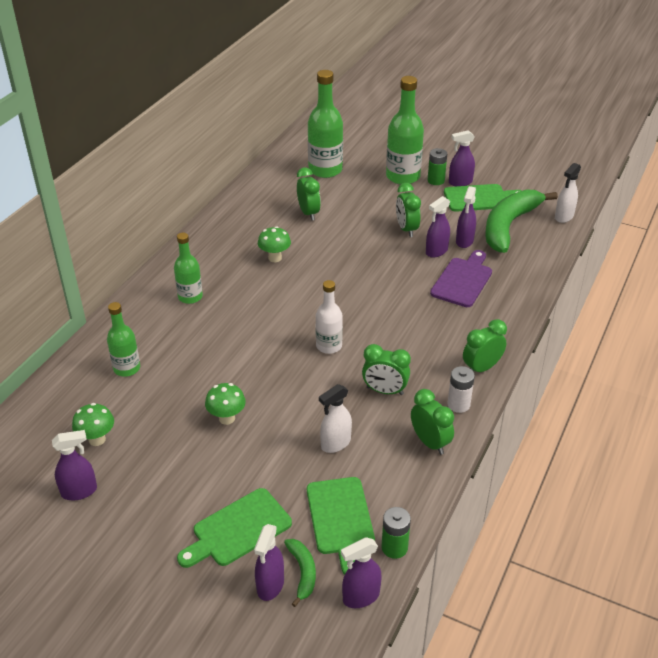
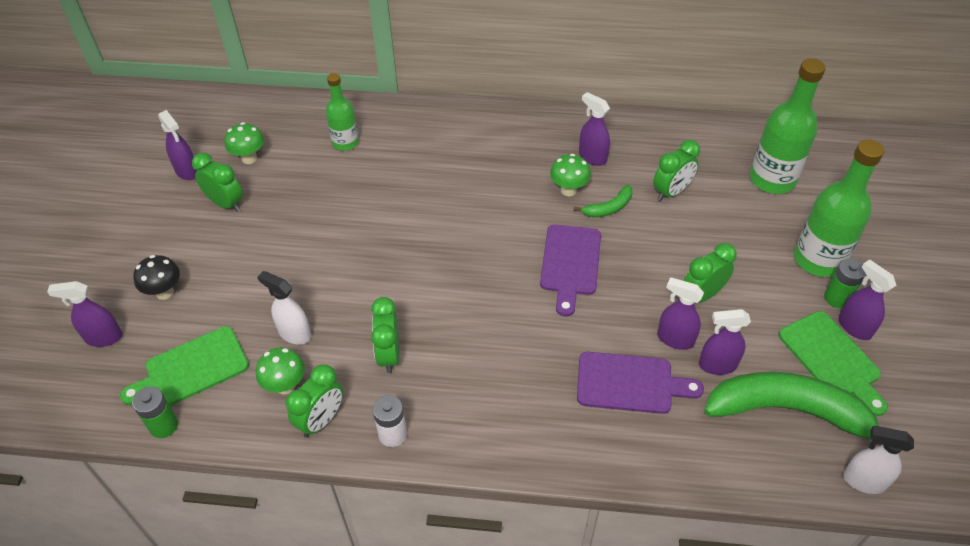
camera: 70 degrees right, 10 degrees up
green bottle [174,233,203,304] -> none
green cutting board [177,488,292,568] -> black mushroom [133,255,180,300]
green mushroom [205,383,246,425] -> green mushroom moved to [256,347,305,394]
green banana [284,539,316,607] -> green banana moved to [573,184,632,217]
white bottle [316,280,343,354] -> none
purple spray bottle [341,537,381,608] -> purple spray bottle moved to [579,92,610,166]
green clock [463,319,507,372] -> green clock moved to [192,153,243,212]
none -> purple cutting board [540,224,601,317]

